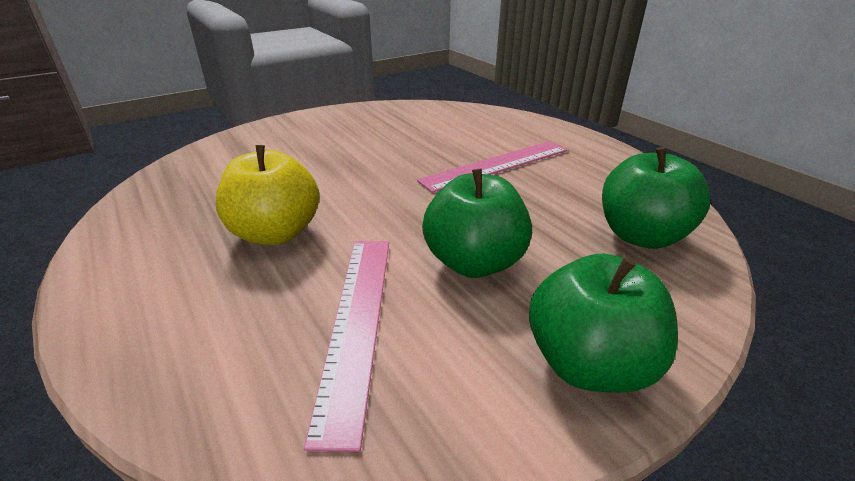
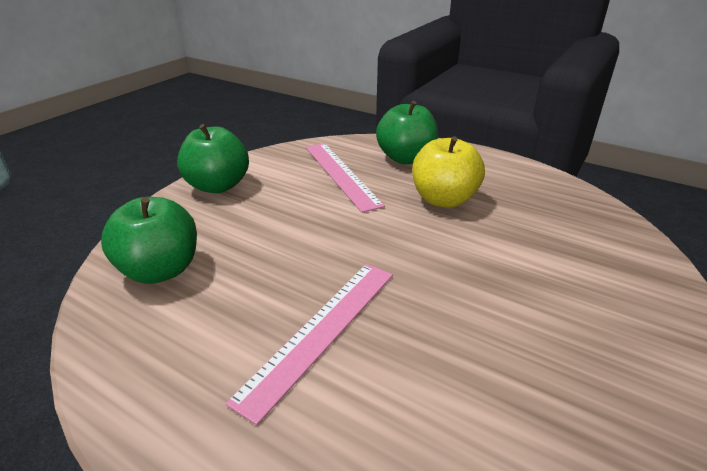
camera: 155 degrees right, 0 degrees up
green apple [422,169,532,278] -> green apple moved to [376,101,438,164]

